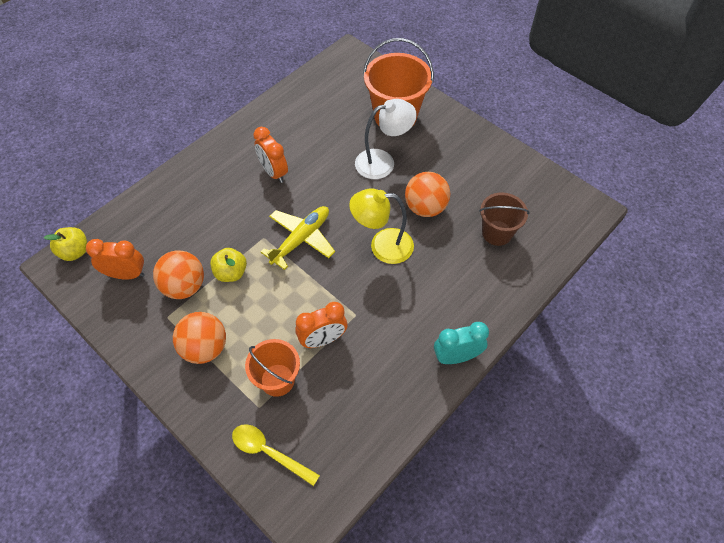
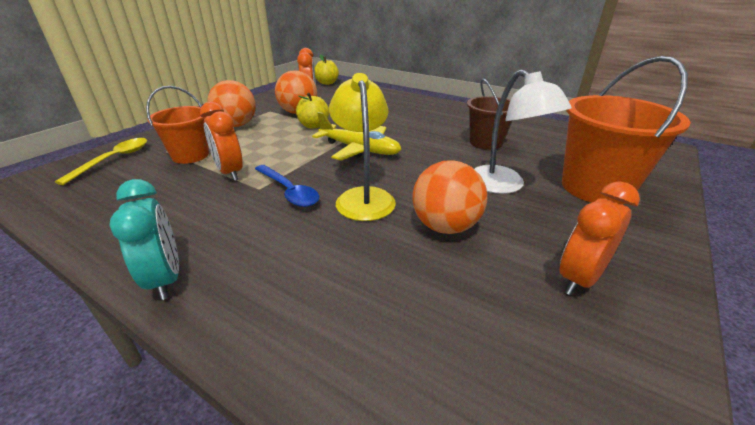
camera: 80 degrees right, 25 degrees down
orange clock [253,127,288,183] -> orange clock moved to [560,181,640,295]
brown bucket [479,193,530,246] -> brown bucket moved to [467,78,512,150]
none -> blue spoon [255,165,319,207]

